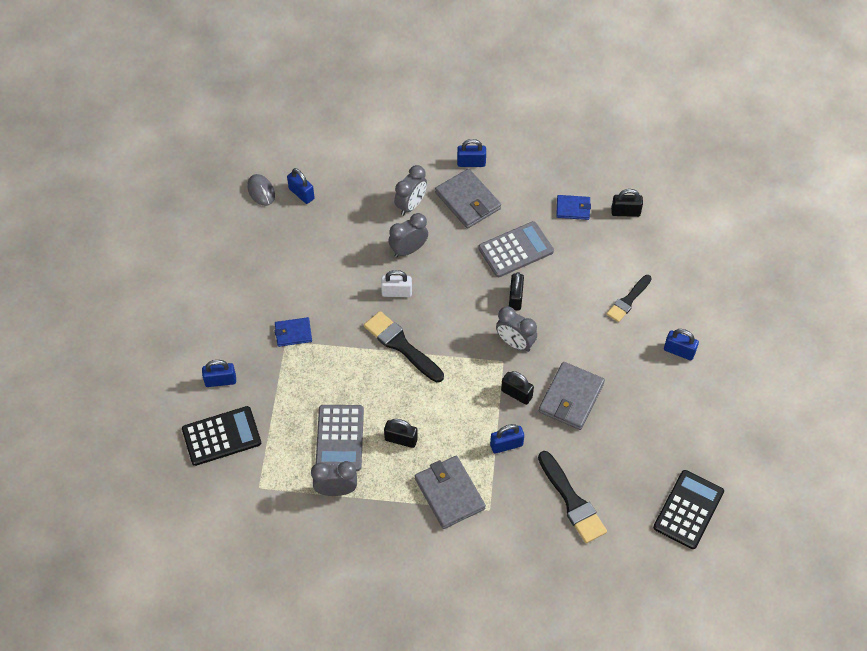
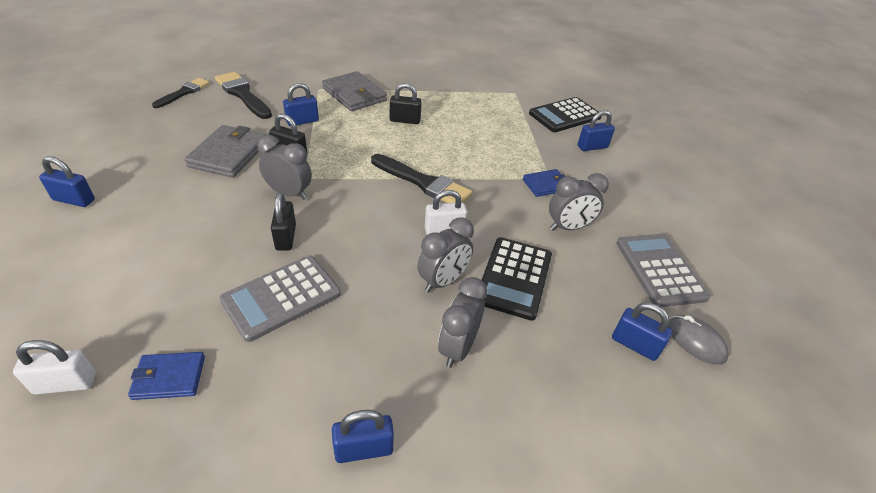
camera: 165 degrees right, 15 degrees down
grey clock [311,461,357,496] -> grey clock moved to [549,173,609,231]
grey calculator [316,405,364,471] -> grey calculator moved to [616,234,710,307]
grey wallet [435,169,501,228] -> none
black brush [607,275,652,322] -> black brush moved to [152,78,210,108]
black padlock [611,189,643,217] -> white padlock [13,340,96,395]
black calculator [653,470,724,549] -> black calculator moved to [482,237,552,321]

